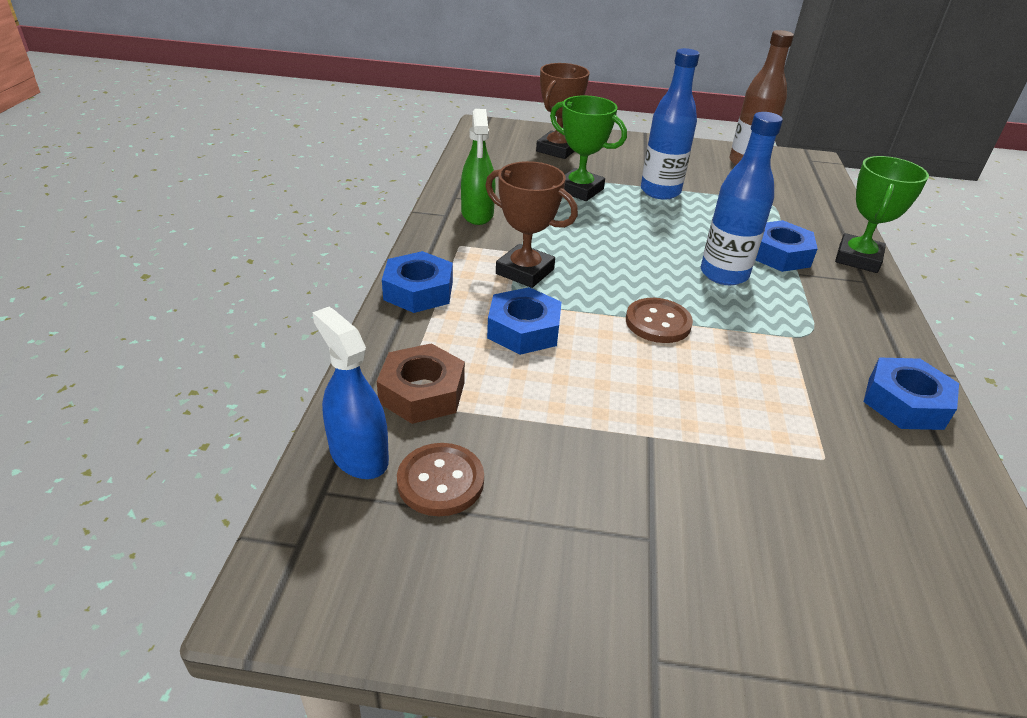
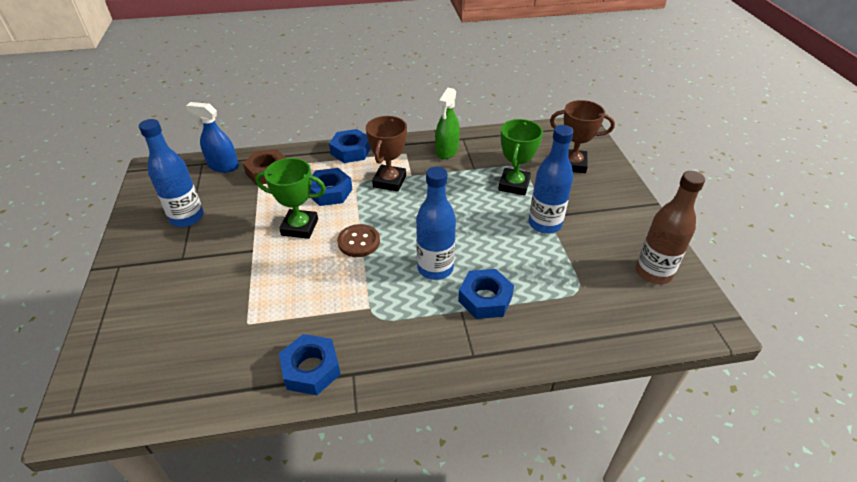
camera: 75 degrees right, 5 degrees up
blue spray bottle [312,307,389,479] -> blue spray bottle turned 105 degrees counterclockwise [186,102,239,173]
brown button [397,443,484,516] -> none
green spray bottle [461,109,495,225] -> green spray bottle turned 45 degrees counterclockwise [435,88,460,159]
green trophy [835,156,929,273] -> green trophy moved to [255,158,326,239]
none -> blue bottle [139,119,204,227]

